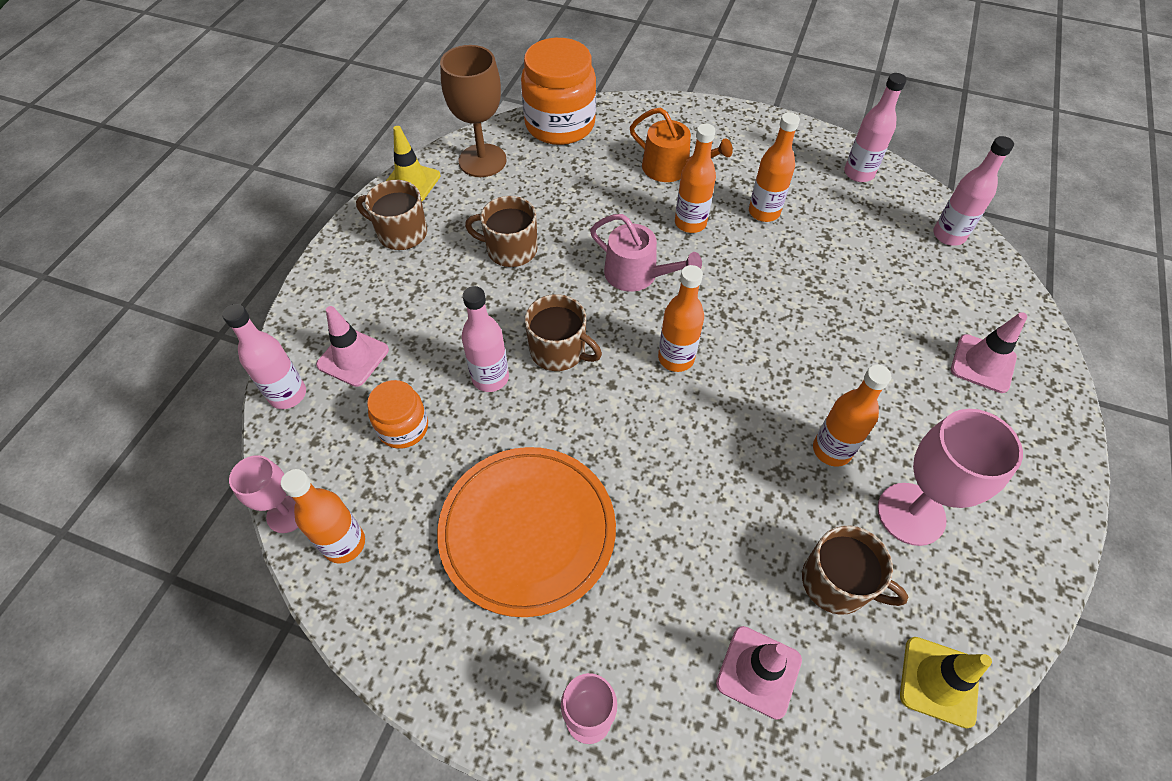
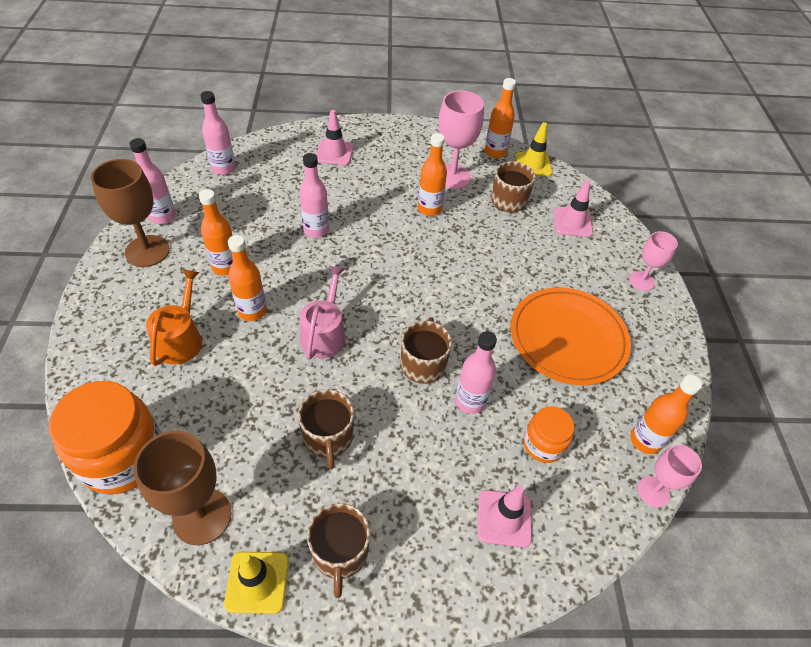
camera: 115 degrees left, 5 degrees down
pink bottle [222,304,306,409] -> pink bottle moved to [299,153,329,238]
orange bottle [658,265,704,372] -> orange bottle moved to [484,78,516,158]
none -> brown goblet [91,159,170,267]

